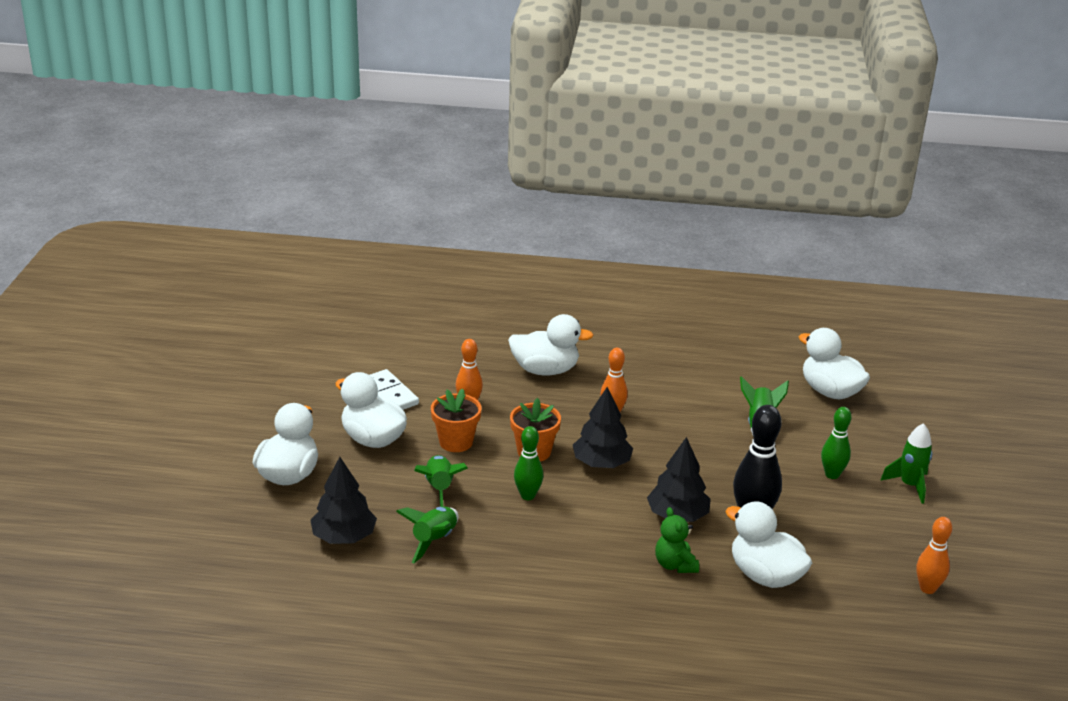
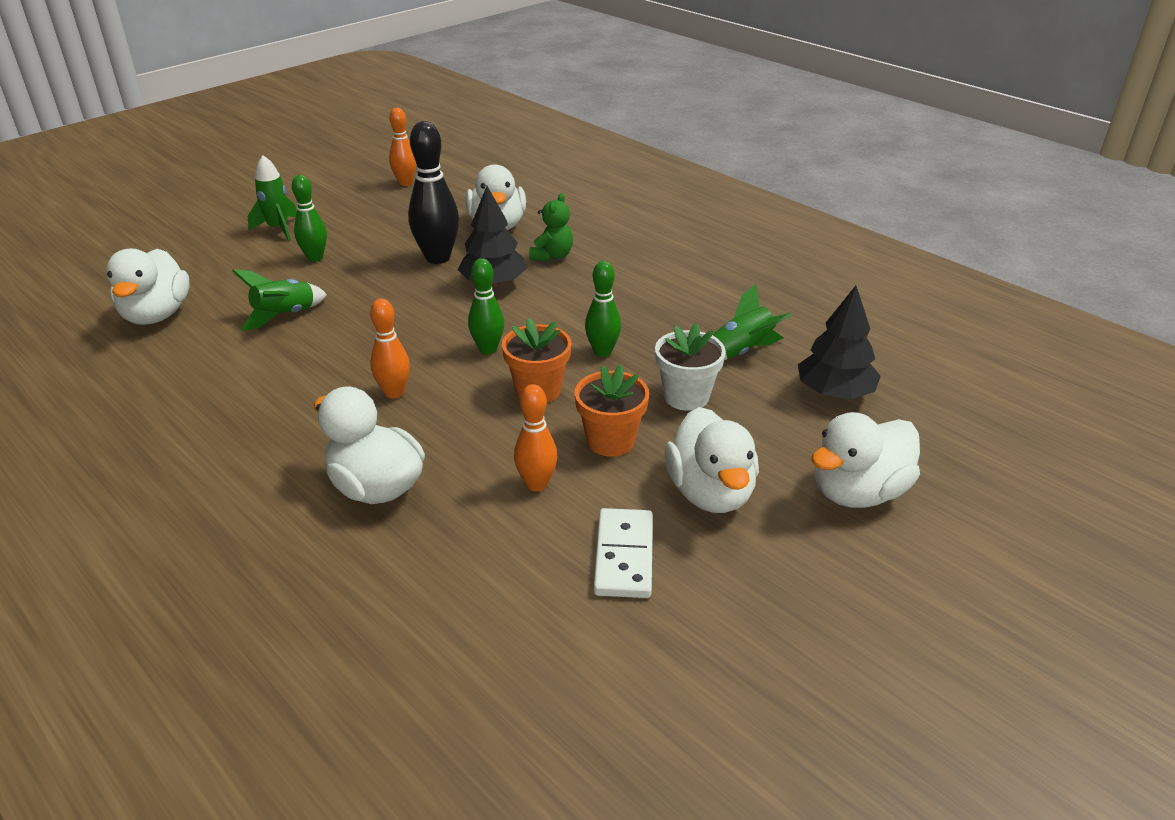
camera: 140 degrees left, 5 degrees up
green rocket [414,455,468,507] -> white flower pot [655,323,726,411]
black tree [573,387,633,468] -> green bowling pin [468,258,504,354]

